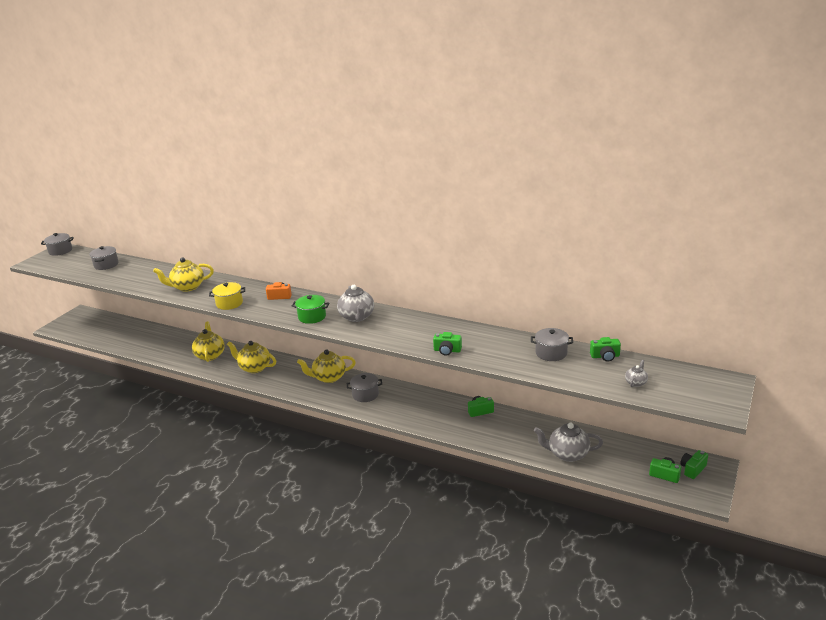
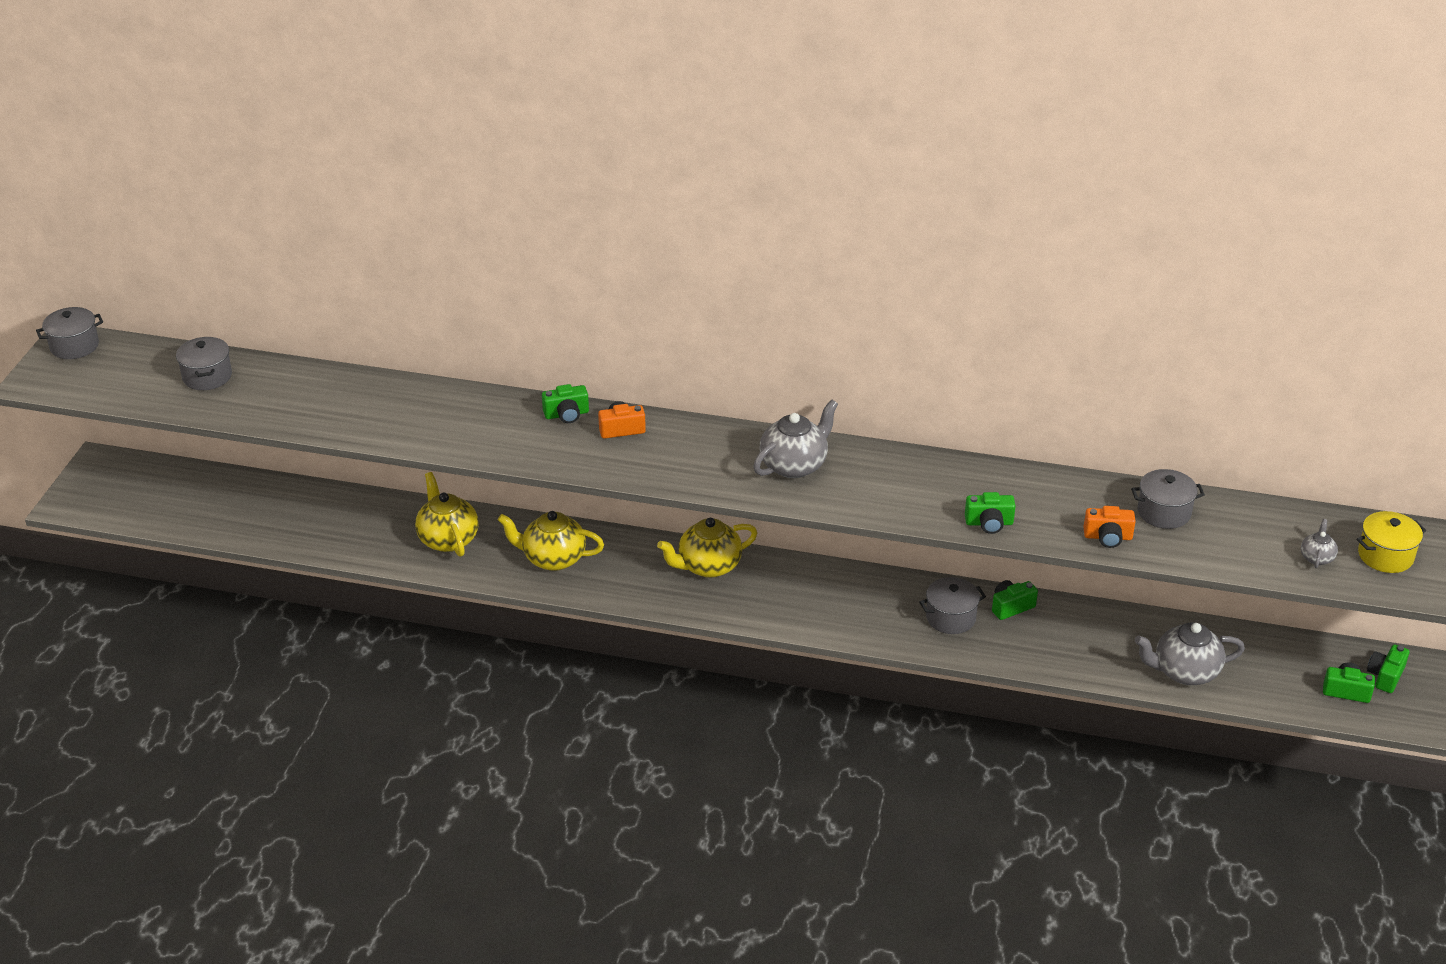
camera: 15 degrees left, 10 degrees up
yellow teapot [153,257,214,292] -> none
yellow pot [209,282,245,310] -> yellow pot moved to [1357,511,1426,573]
green pot [292,295,329,324] -> none
grey teapot [337,285,374,322] -> grey teapot turned 105 degrees counterclockwise [753,400,838,478]
grey pot [347,373,382,402] -> grey pot moved to [919,577,986,634]
green camera [590,337,621,362] -> green camera moved to [542,384,589,423]
none -> orange camera [1084,506,1136,548]

